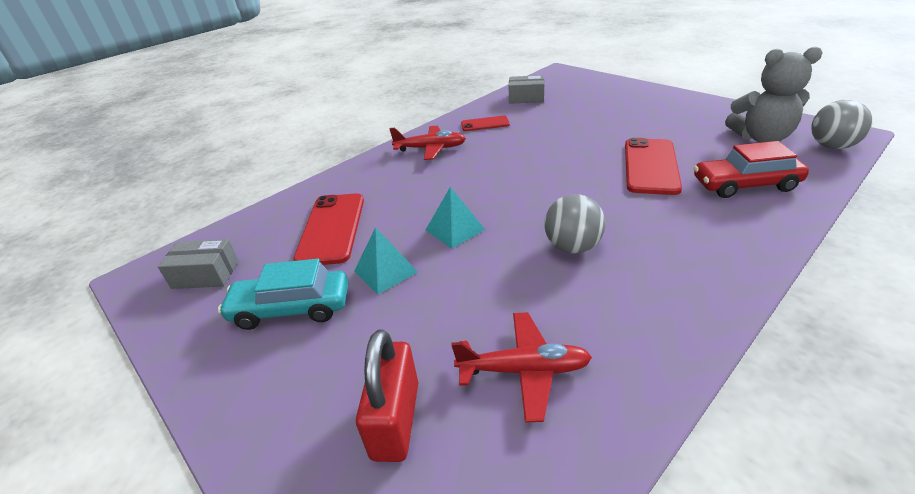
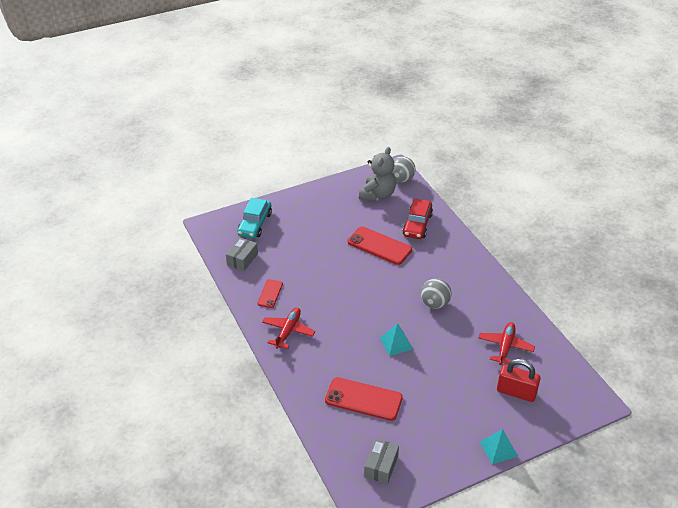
camera: 75 degrees left, 5 degrees up
turquoise car [218,259,349,330] -> turquoise car moved to [237,198,272,238]
turquoise pyramid [354,227,418,295] -> turquoise pyramid moved to [480,429,518,465]

